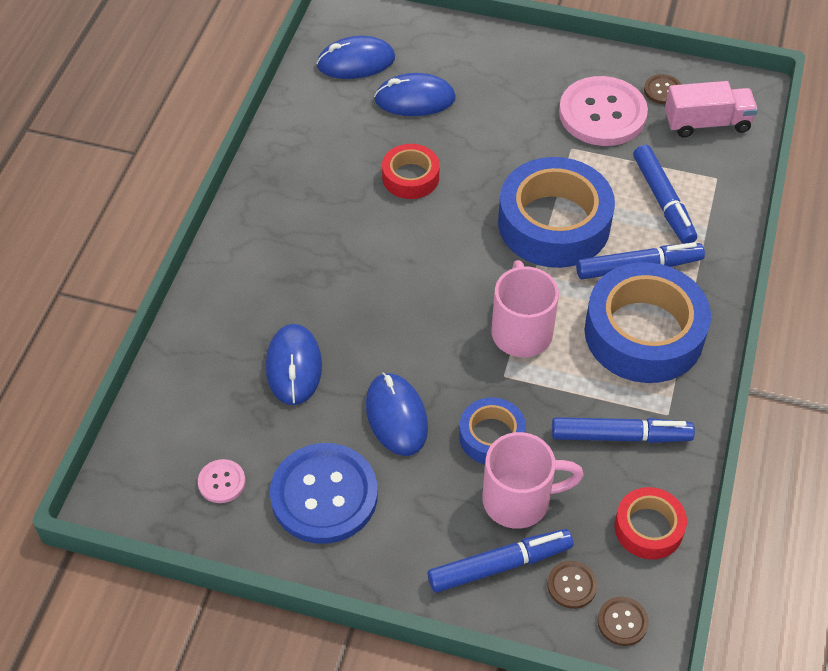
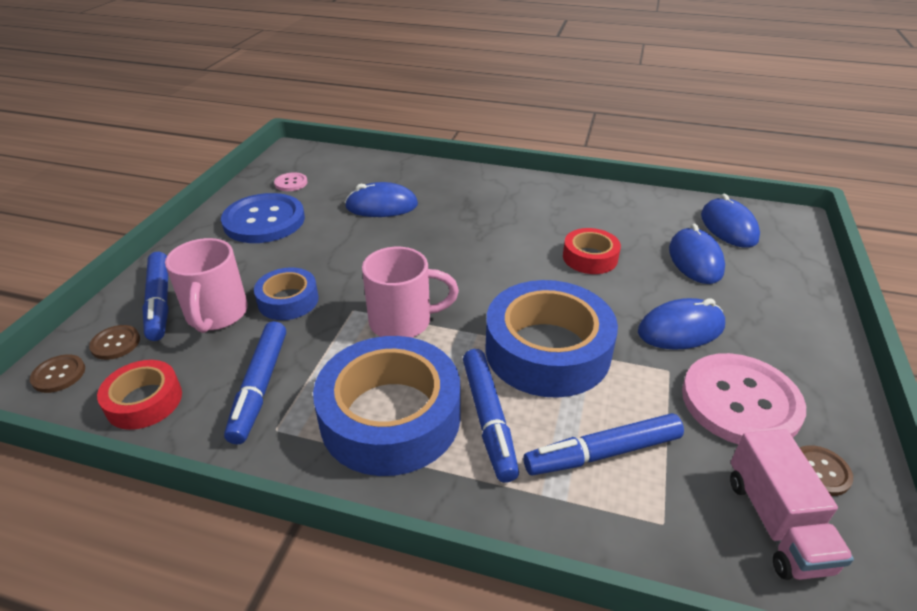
camera: 90 degrees right, 15 degrees down
blue mouse [366,372,428,456] -> blue mouse moved to [638,298,725,350]

